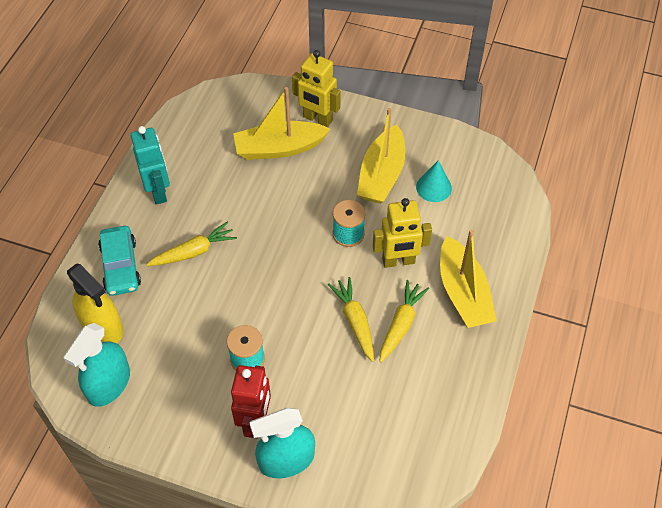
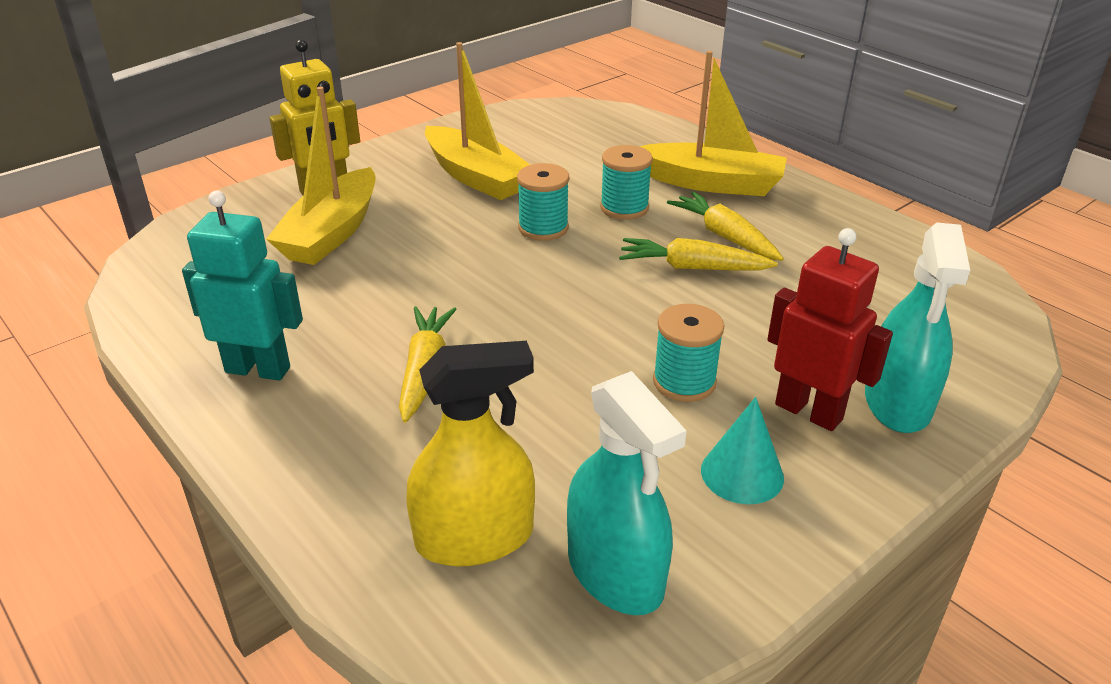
camera: 60 degrees left, 20 degrees down
turquoise car [98,226,141,296] -> none
yellow robot [373,198,432,268] -> turquoise spool [600,145,653,220]
turquoise cone [416,160,452,202] -> turquoise cone moved to [701,397,784,504]

